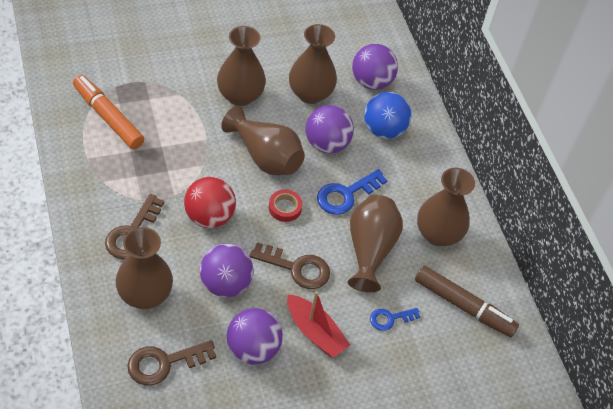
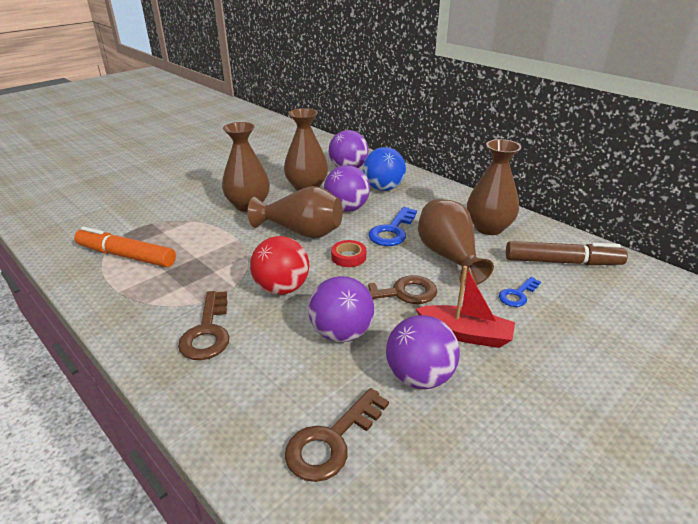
camera: 20 degrees left, 20 degrees down
brown vase [116,227,173,309] -> none

